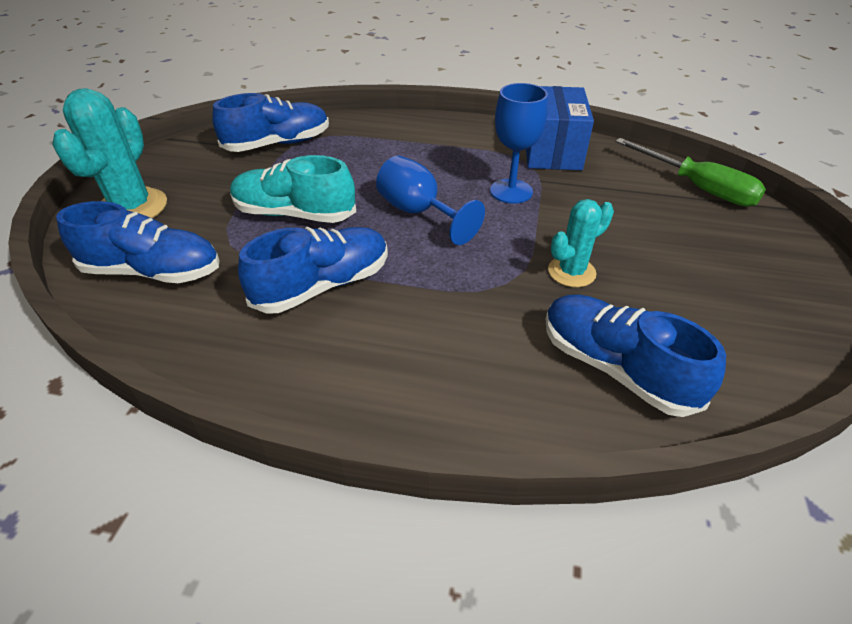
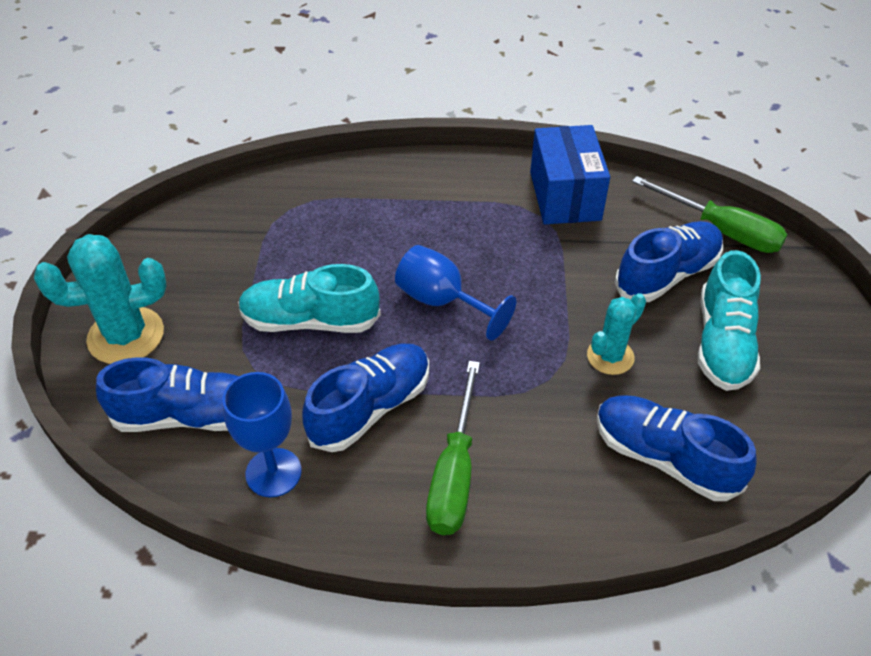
camera: 10 degrees left, 5 degrees up
turquoise cactus [52,88,167,218] -> turquoise cactus turned 75 degrees clockwise [34,234,166,364]
blue shoe [212,93,329,152] -> blue shoe moved to [615,221,723,302]
blue goblet [490,83,548,204] -> blue goblet moved to [222,372,302,497]
none -> green screwdriver [426,361,480,535]
none -> turquoise shoe [698,250,761,391]

